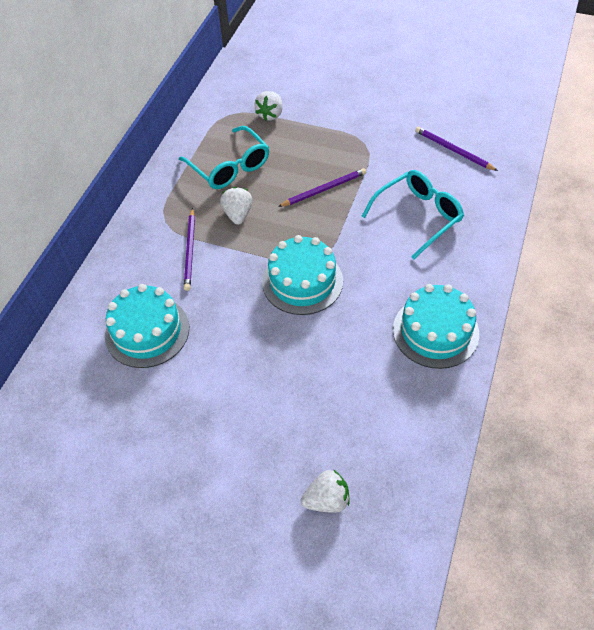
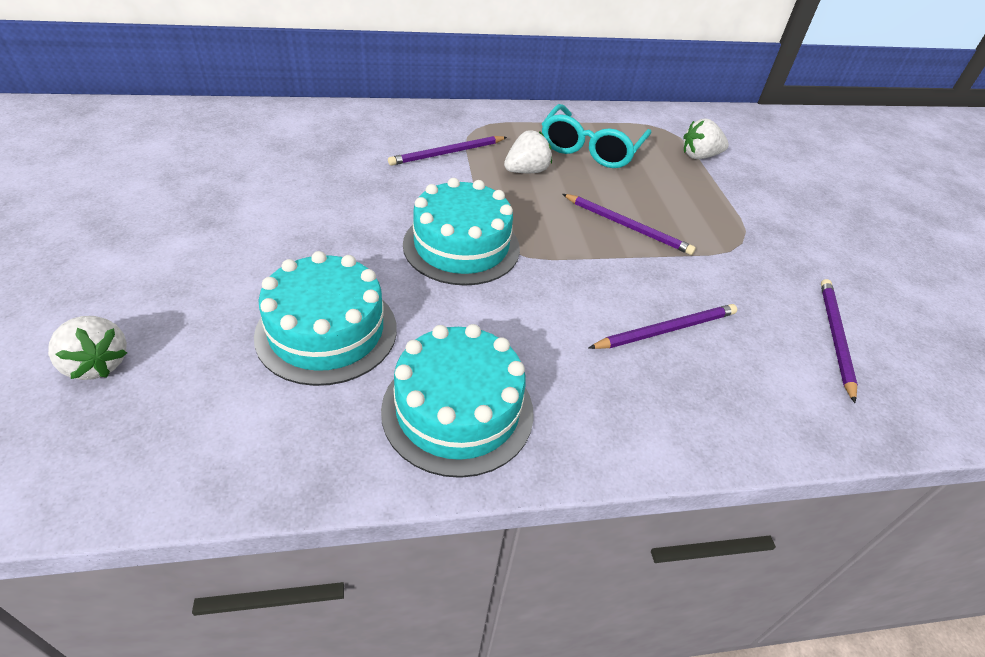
camera: 55 degrees right, 10 degrees down
turquoise cake [105,284,189,368] -> turquoise cake moved to [254,251,397,386]
turquoise glasses [362,170,464,259] -> purple pencil [589,304,737,349]

